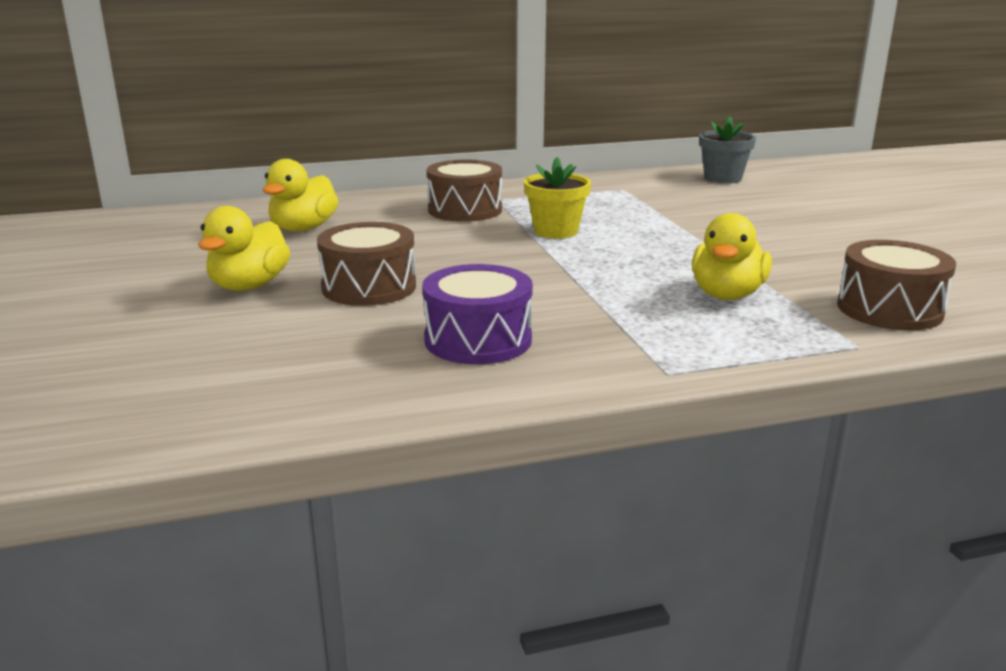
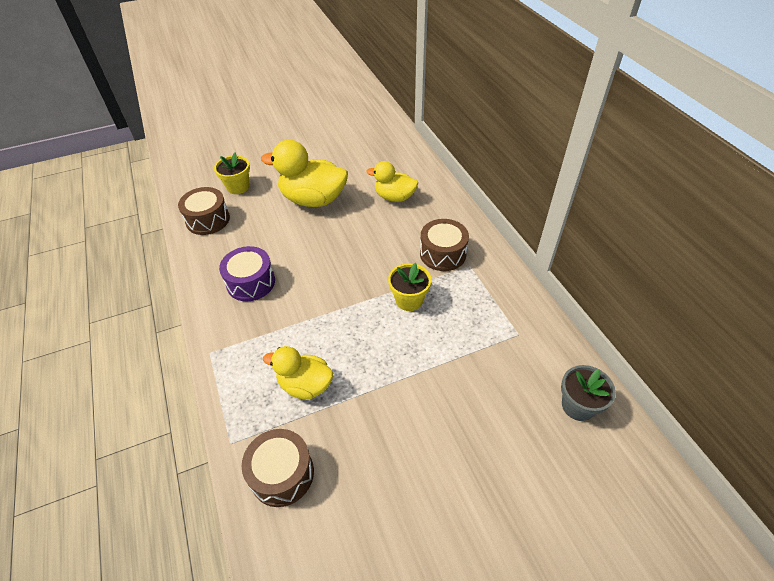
camera: 85 degrees right, 25 degrees up
yellow duck [198,206,290,291] -> yellow duck [261,140,348,207], size x1.63
brown drum [317,222,416,306] -> brown drum moved to [178,187,230,235]
none -> yellow flower pot [214,153,250,194]

